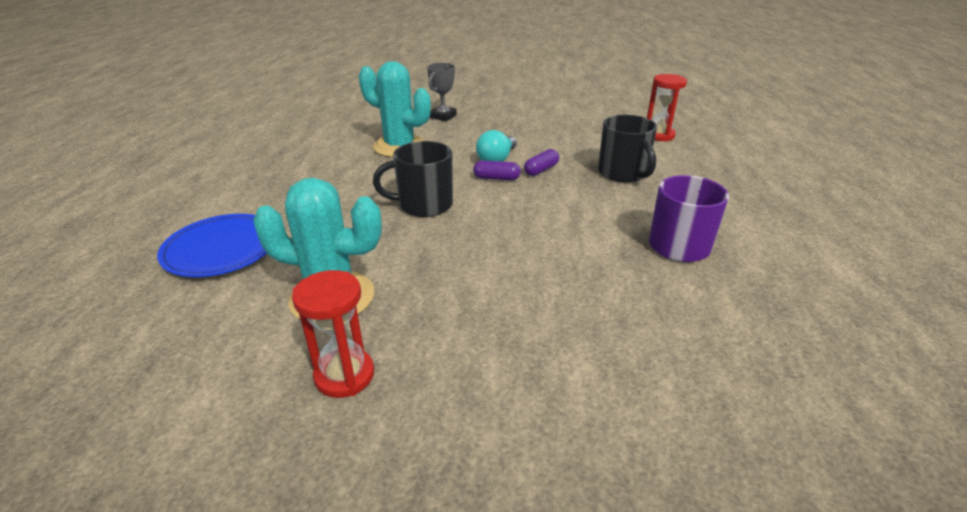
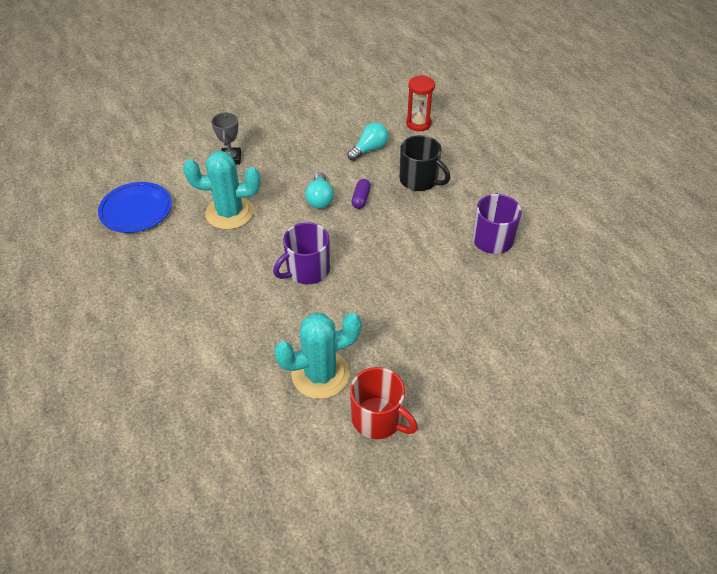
camera: 30 degrees left, 15 degrees up
blue plate [157,214,267,277] -> blue plate moved to [98,182,172,233]
red hourglass [292,270,374,398] -> red mug [350,367,418,439]
black mug [373,141,453,217] -> purple mug [273,222,330,284]
purple capsule [473,161,521,180] -> none
none -> turquoise light bulb [347,122,389,161]

